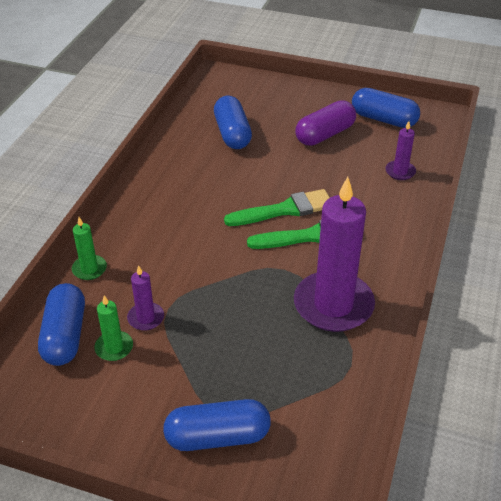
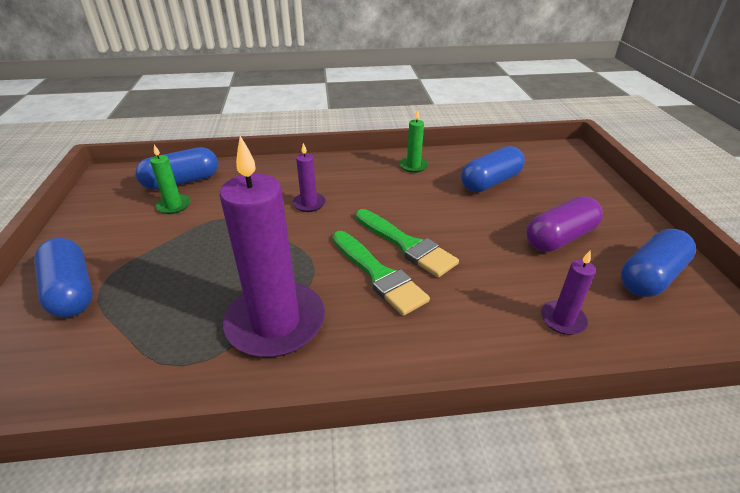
camera: 65 degrees right, 5 degrees down
green candle [72,217,107,280] -> green candle moved to [399,109,429,173]
purple candle [127,265,164,331] -> purple candle moved to [293,143,326,212]
purple capsule [295,100,356,146] -> purple capsule turned 60 degrees counterclockwise [526,196,603,252]
blue capsule [352,88,420,128] -> blue capsule turned 45 degrees clockwise [621,229,696,297]

